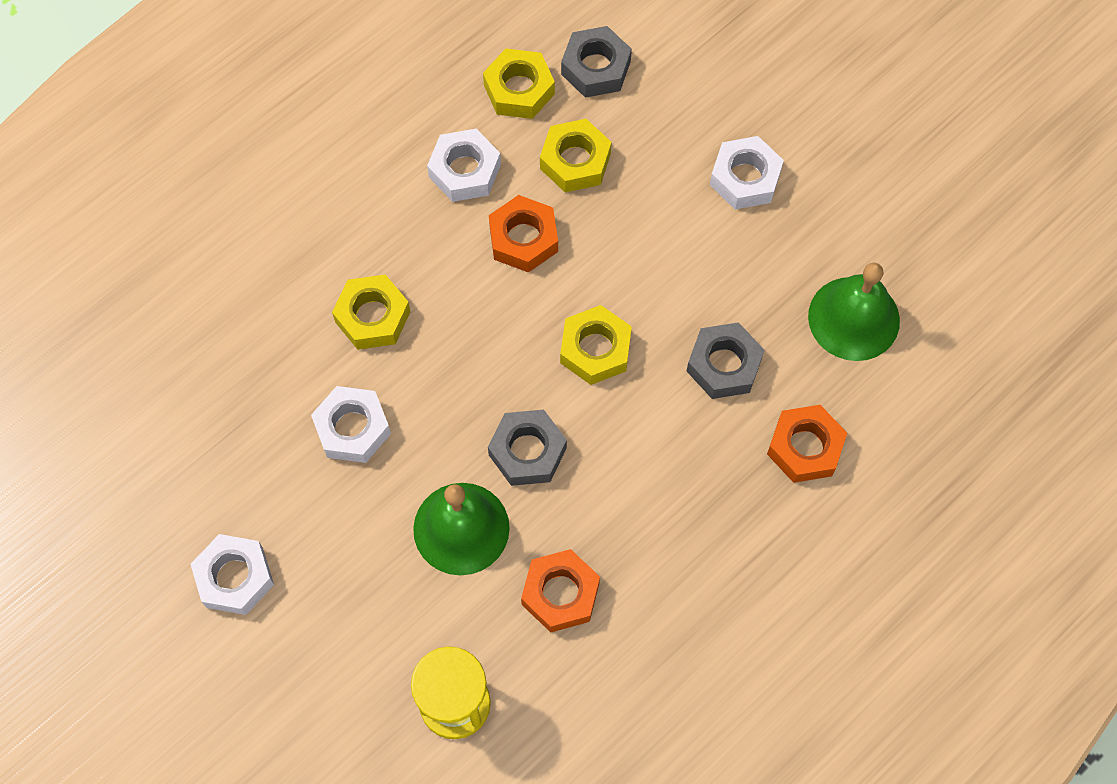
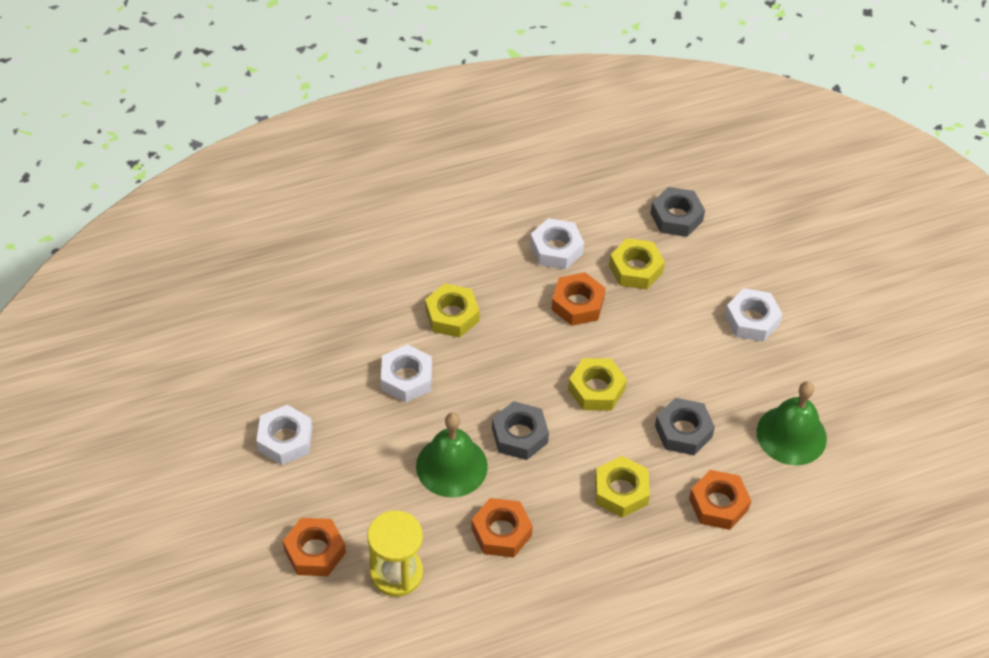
camera: 20 degrees right, 15 degrees down
yellow nut [483,48,555,119] -> yellow nut moved to [595,456,650,518]
none -> orange nut [283,518,346,576]

